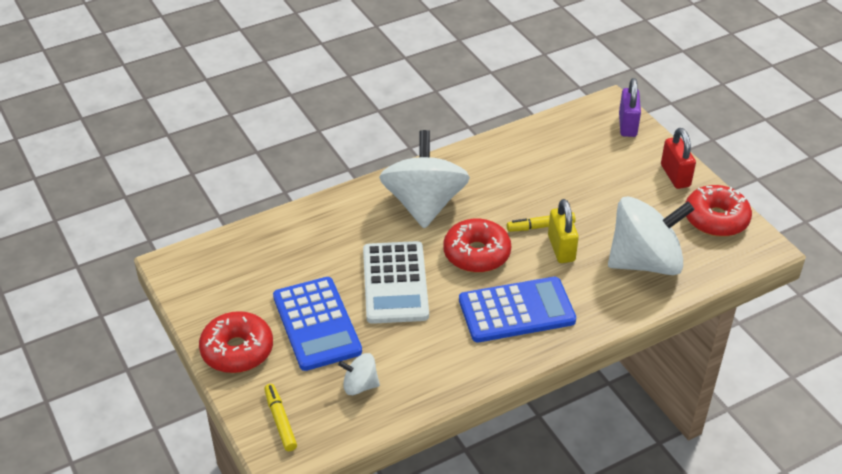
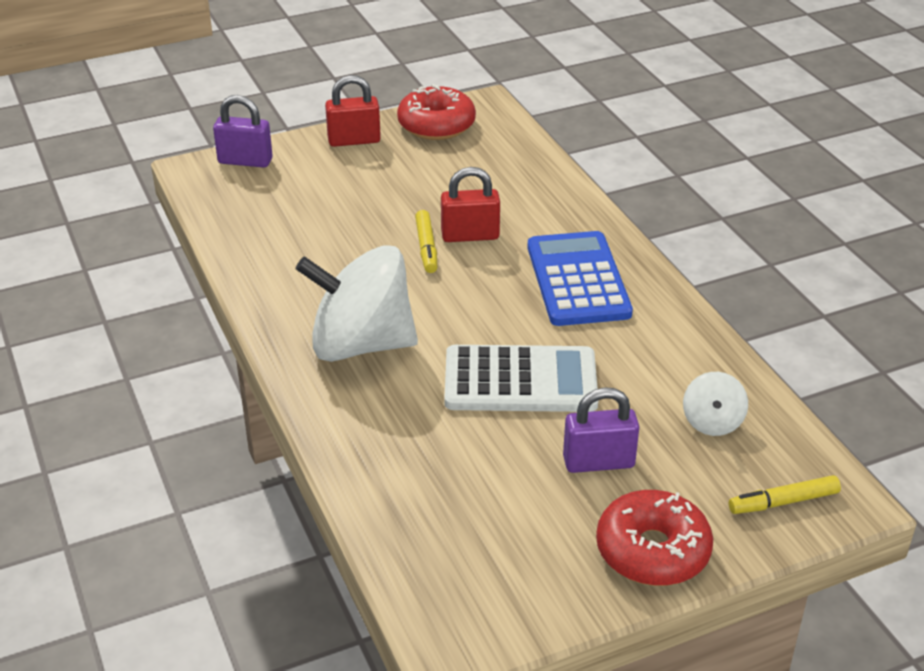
camera: 85 degrees left, 5 degrees down
blue calculator [273,277,362,371] -> purple padlock [563,387,639,473]
red donut [443,218,511,273] -> none
yellow padlock [548,199,579,263] -> red padlock [441,167,500,242]
white spinning top [608,196,695,275] -> none

